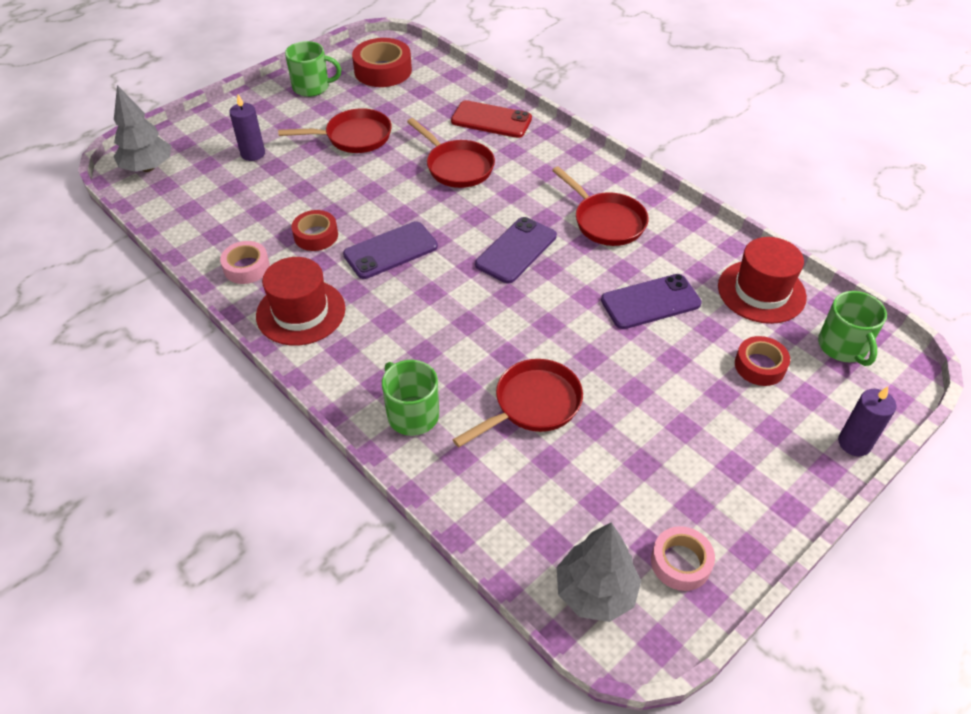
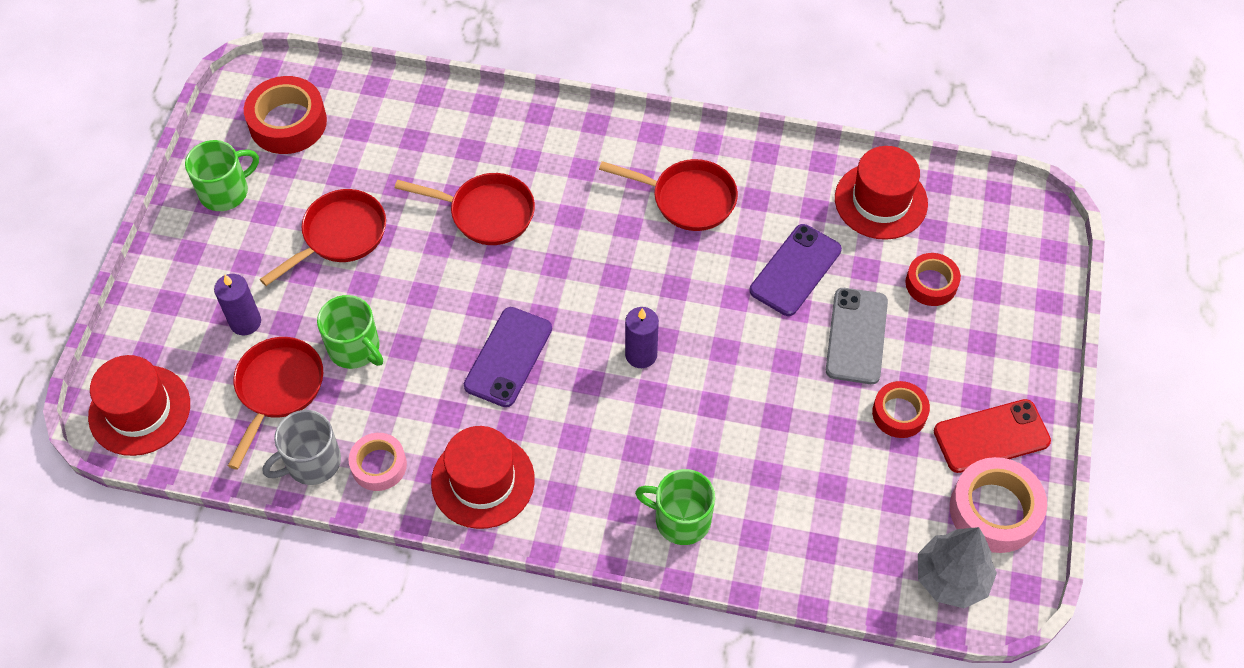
camera: 35 degrees left, 10 degrees up
grey tree [114,85,171,172] -> red hat [88,355,190,456]
red tape [292,210,338,251] -> red tape moved to [872,381,930,438]
red phone [451,100,532,138] -> red phone moved to [934,399,1051,473]
red pan [452,359,583,447] -> red pan moved to [228,337,323,470]
purple phone [475,217,557,283] -> none
pink tape [651,526,715,591] -> pink tape [950,457,1047,553], size x1.60
green mug [818,291,887,366] -> green mug moved to [317,295,383,369]
purple candle [838,386,897,456] -> purple candle moved to [625,307,659,368]
none -> grey mug [263,410,341,485]
none -> grey phone [826,288,888,384]

